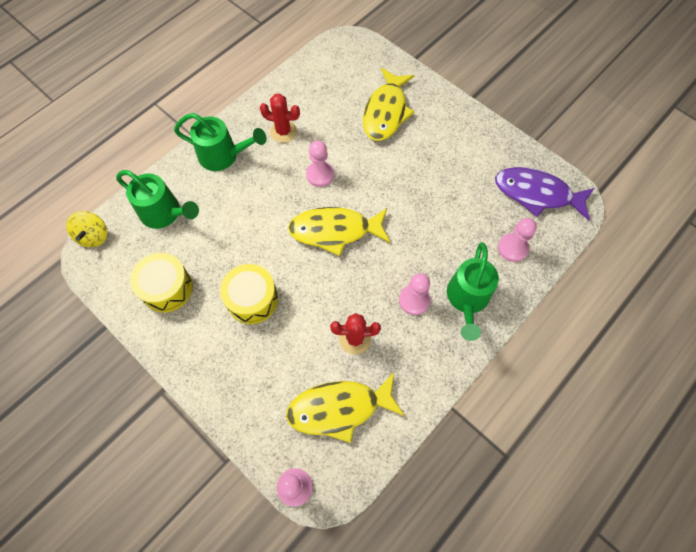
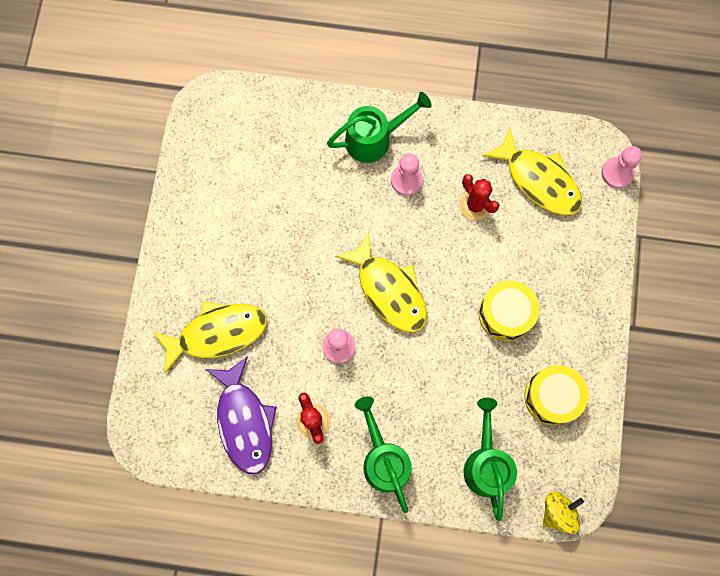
camera: 125 degrees left, 10 degrees up
purple fish [495,167,594,220] -> purple fish moved to [206,356,277,474]
pink pawn [498,218,537,262] -> none

